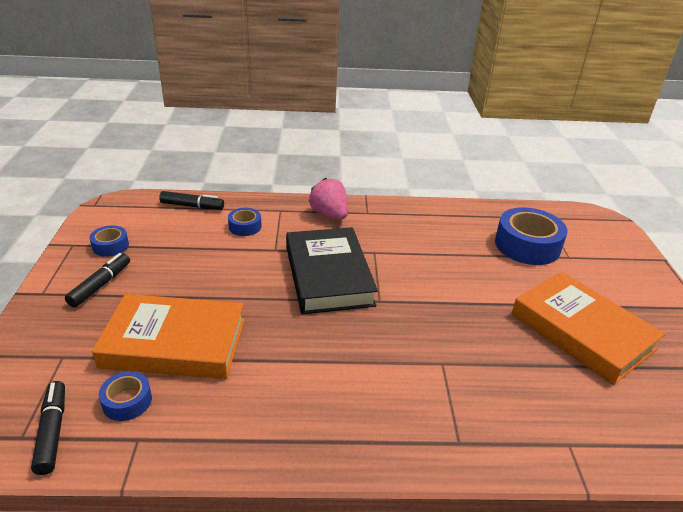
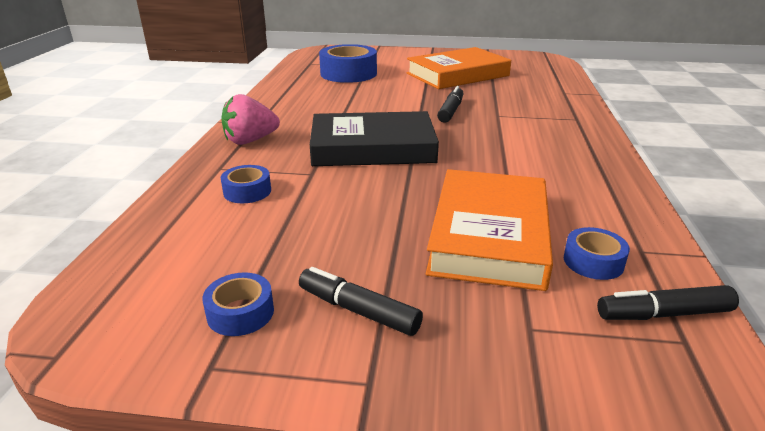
camera: 80 degrees left, 5 degrees down
black marker [159,191,224,210] -> black marker moved to [437,86,464,123]

